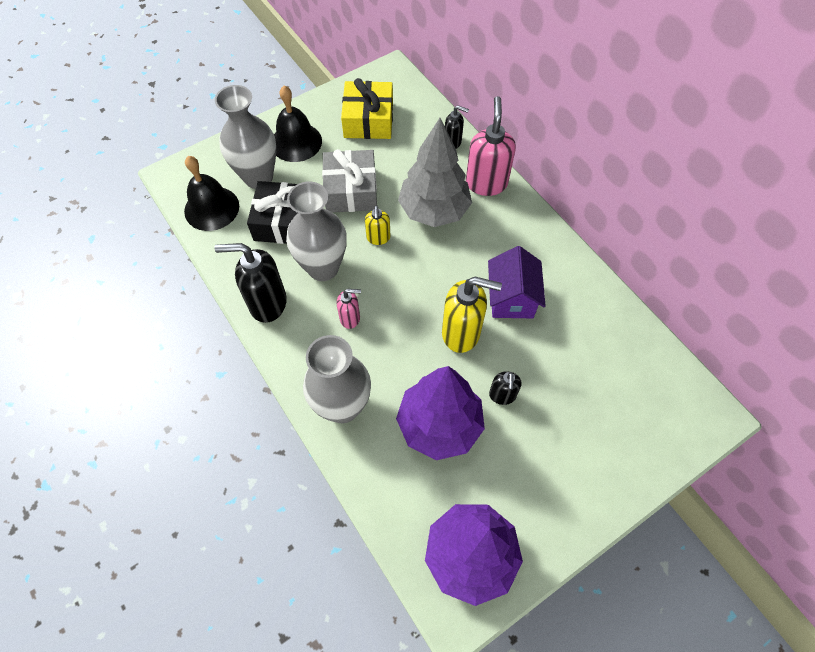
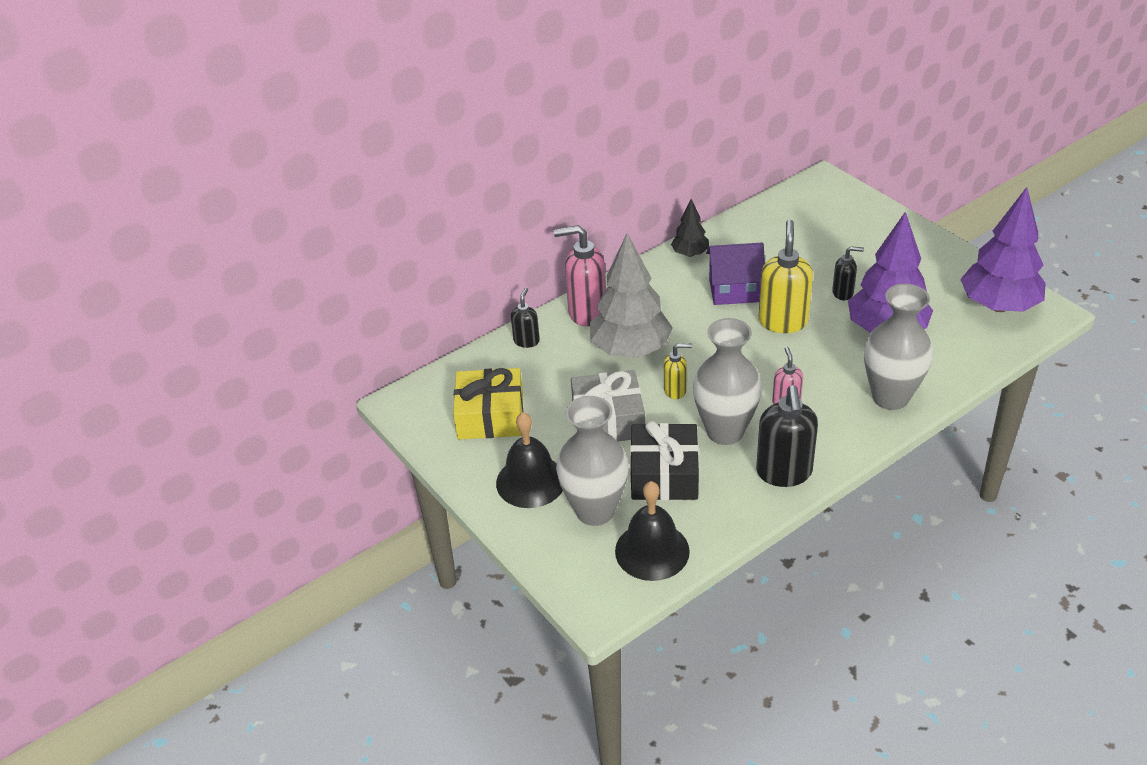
camera: 90 degrees left, 20 degrees down
none -> black tree [671,199,709,257]

